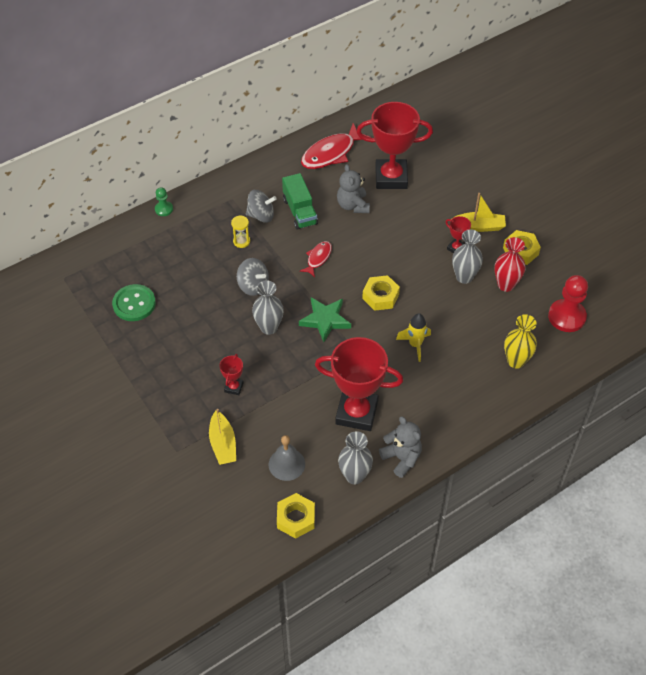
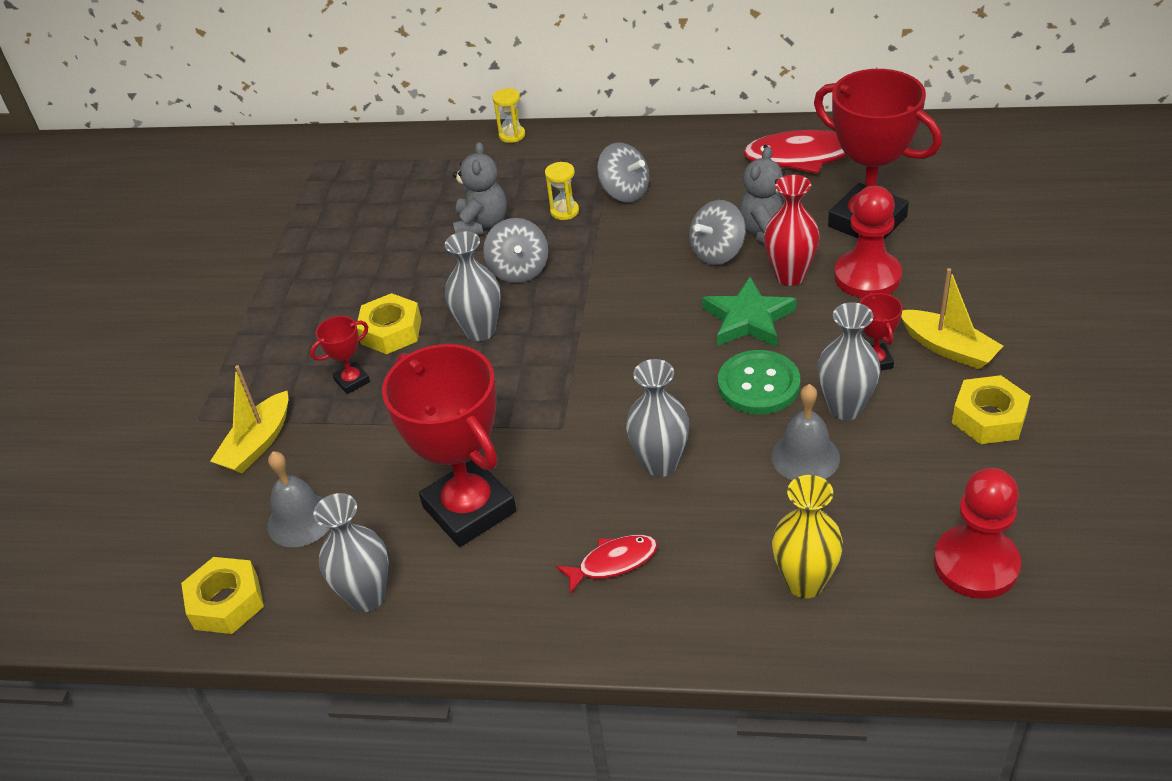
camera: 45 degrees right, 10 degrees down
green button [112,284,156,321] -> green button moved to [718,350,800,414]
green pawn [155,187,173,216] -> yellow hourglass [492,88,525,143]
green truck [282,173,318,230] -> none
green star [299,297,351,342] -> green star moved to [702,277,796,347]
red fish [300,241,332,277] -> red fish moved to [556,535,658,594]
yellow nut [362,275,400,311] -> yellow nut moved to [357,293,421,354]
grey teddy bear [379,416,422,478] -> grey teddy bear moved to [453,142,507,235]
yellow rocket [396,313,431,362] -> grey vase [626,359,689,477]
red vase [495,237,525,292] -> red vase moved to [764,175,820,286]
none -> grey spinning top [689,200,746,265]
none -> grey bell [771,384,840,481]
none -> red pawn [834,186,902,298]

